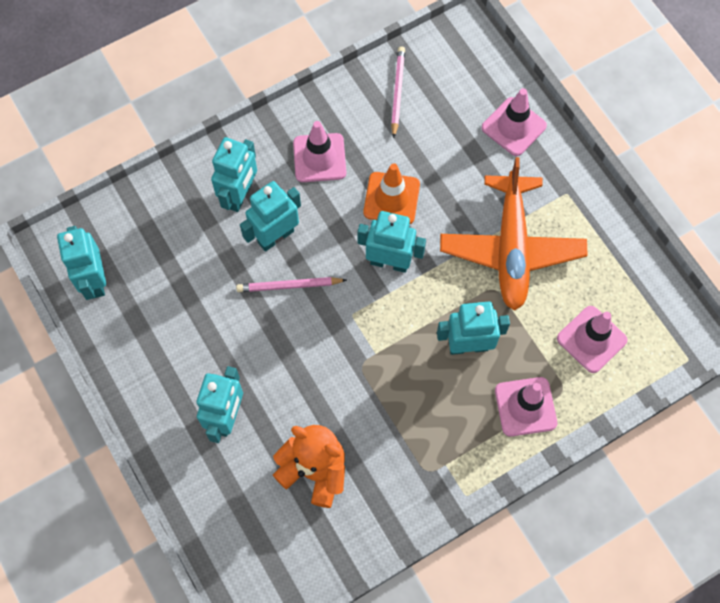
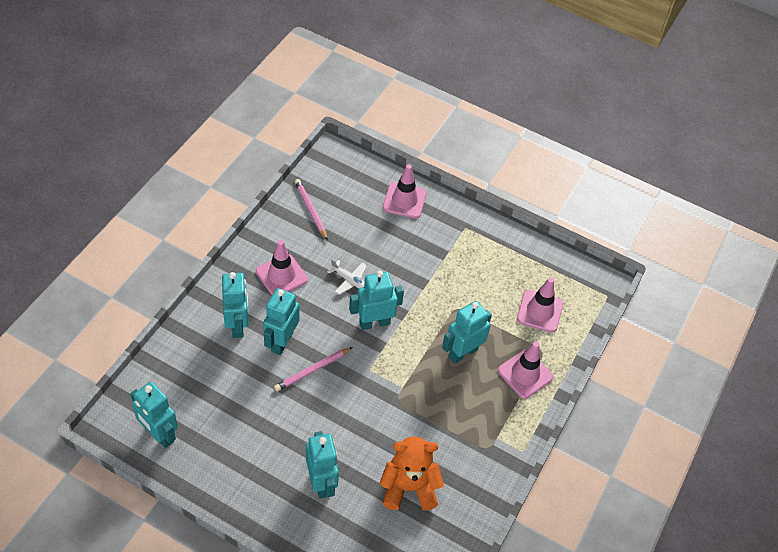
camera: 35 degrees left, 15 degrees down
orange traffic cone [363,163,420,224] -> white plane [327,259,367,295]
orange plane [440,157,588,311] -> none

